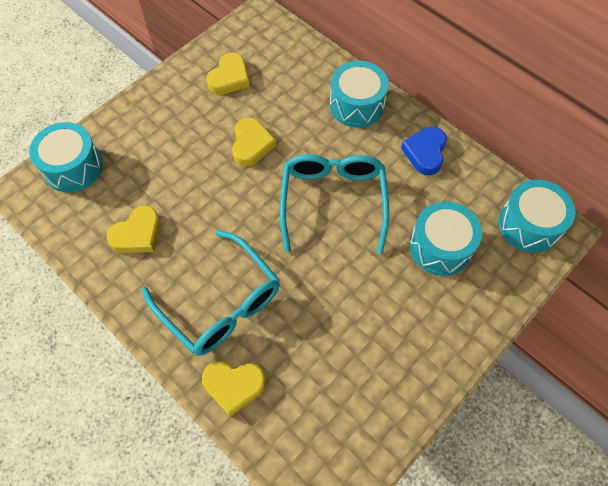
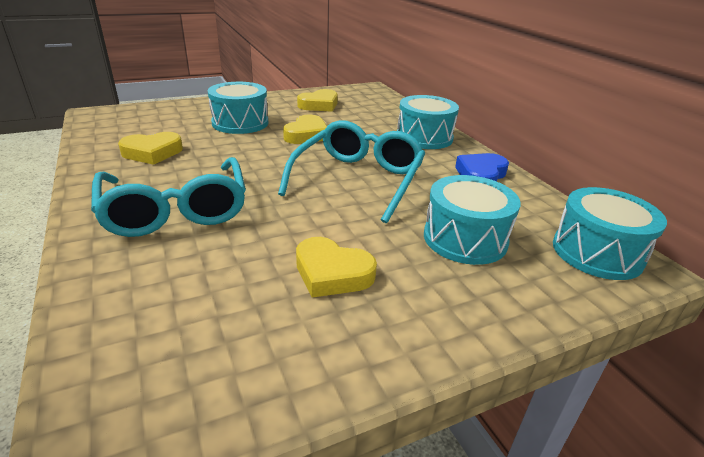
camera: 20 degrees right, 30 degrees down
turquoise drum [29,122,103,192] -> turquoise drum moved to [207,82,268,134]
yellow heart [202,361,266,417] -> yellow heart moved to [296,237,377,298]

